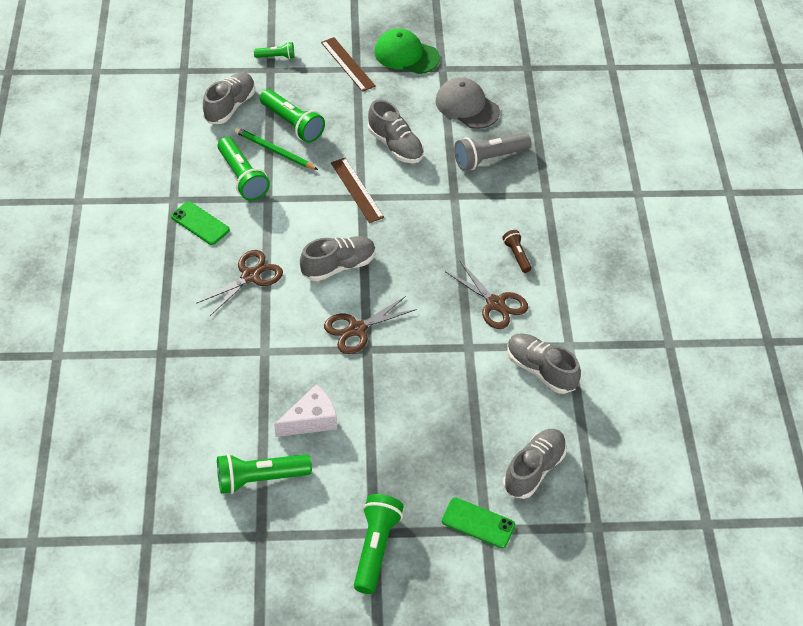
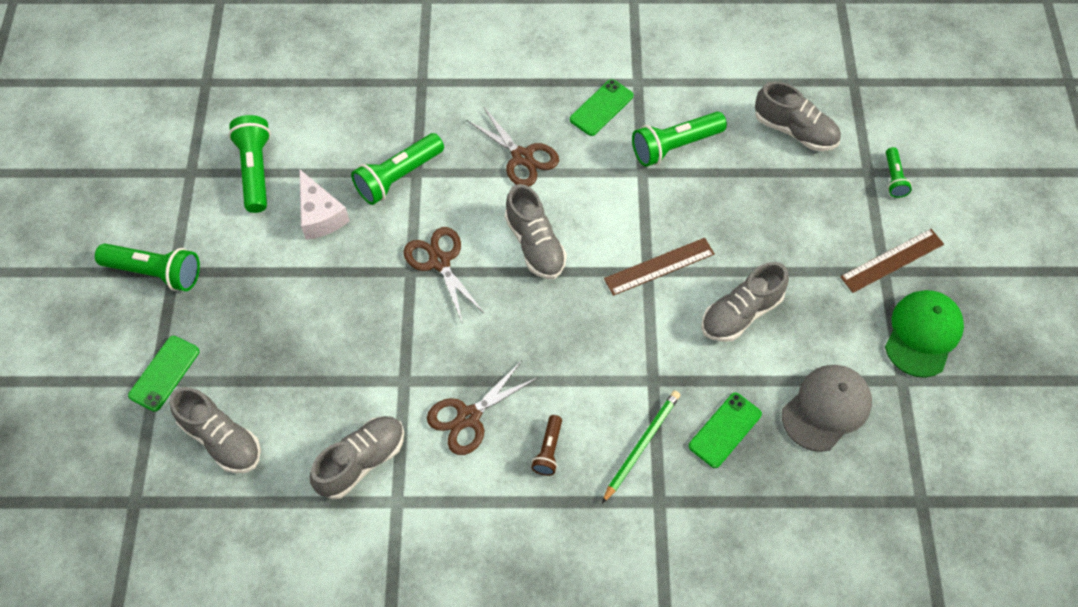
camera: 95 degrees right, 10 degrees up
green pencil [234,127,318,170] -> green pencil moved to [602,390,680,503]
green flashlight [260,89,325,143] -> green flashlight moved to [351,133,444,205]
grey flashlight [454,132,531,171] -> green phone [689,393,762,468]
brown flashlight [502,230,531,273] -> brown flashlight turned 120 degrees clockwise [531,415,562,476]

